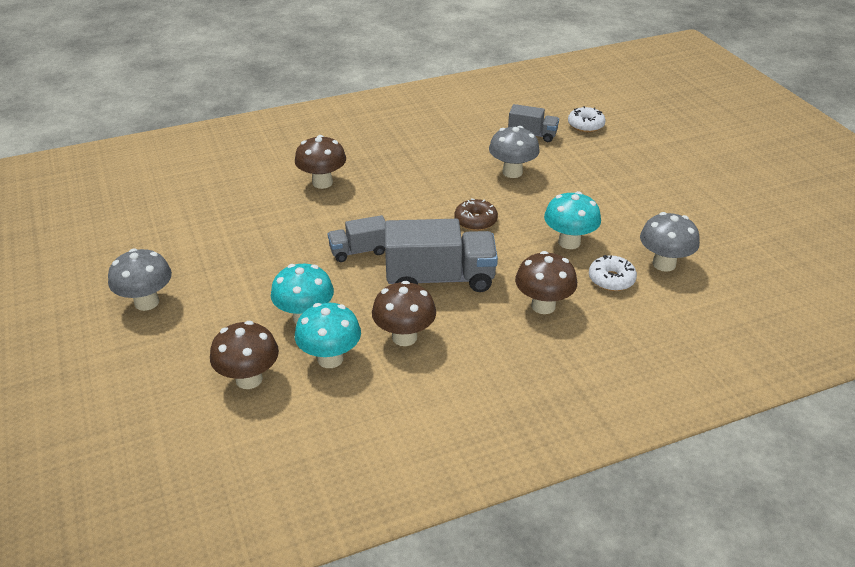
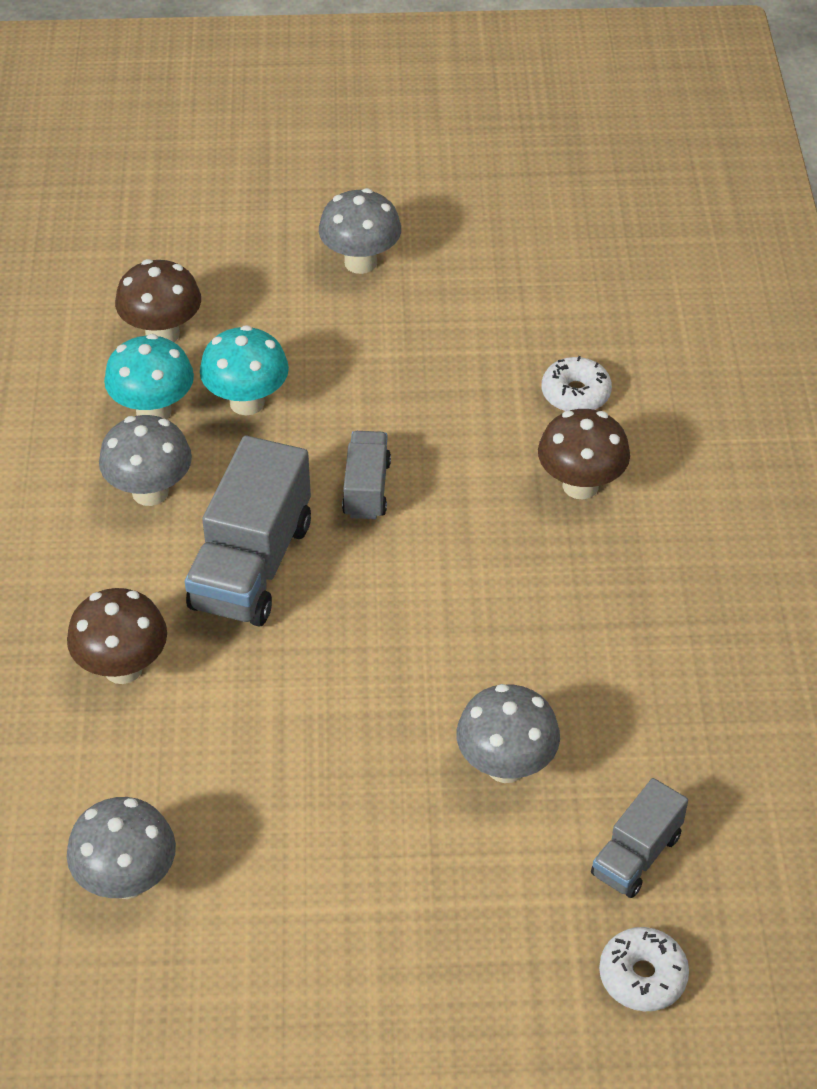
camera: 110 degrees right, 10 degrees up
brown mushroom [372,281,436,346] -> grey mushroom [99,415,192,506]
brown donut [455,198,498,231] -> none
turquoise mushroom [544,191,601,249] -> none
white donut [589,255,637,291] -> white donut moved to [542,356,612,411]

